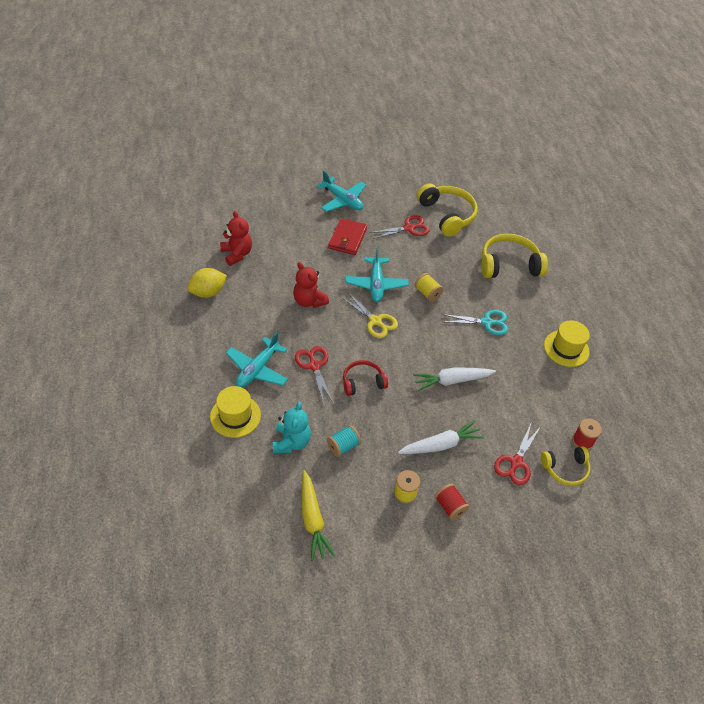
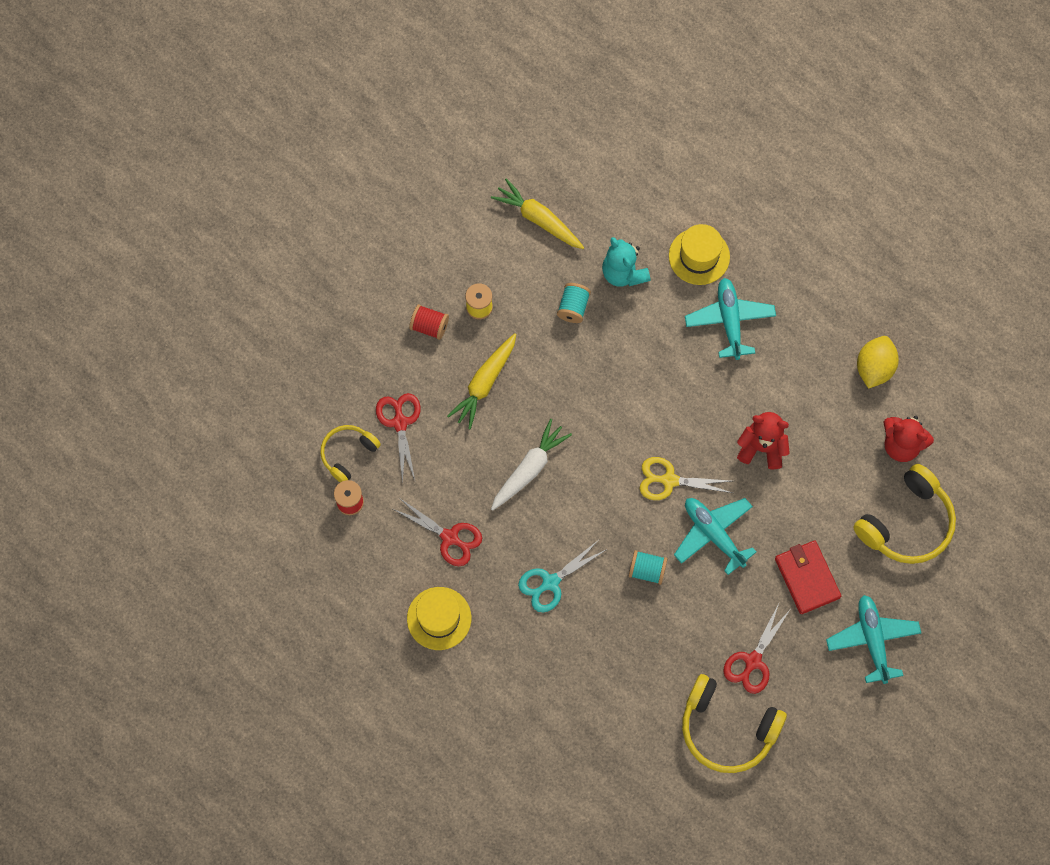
camera: 145 degrees right, 20 degrees up
red scissors [295,346,333,404] -> red scissors moved to [393,499,482,566]
turquoise plane [317,171,366,212] -> turquoise plane turned 75 degrees clockwise [826,595,921,684]
red headphones [343,360,388,396] -> none
white carrot [398,420,485,454] -> yellow carrot [447,333,516,429]
yellow spool [415,273,443,302] -> turquoise spool [629,550,667,585]
yellow headphones [481,233,548,278] -> yellow headphones moved to [853,464,956,564]

